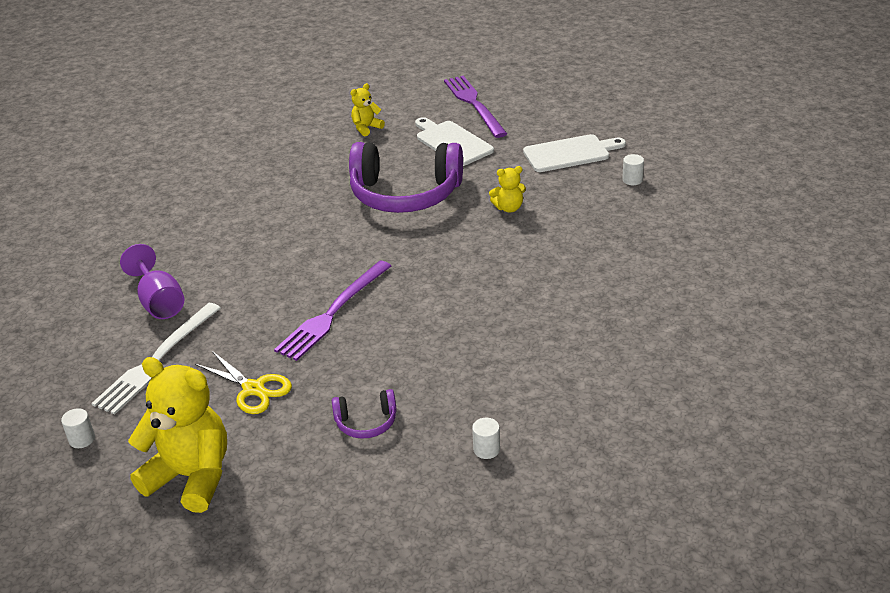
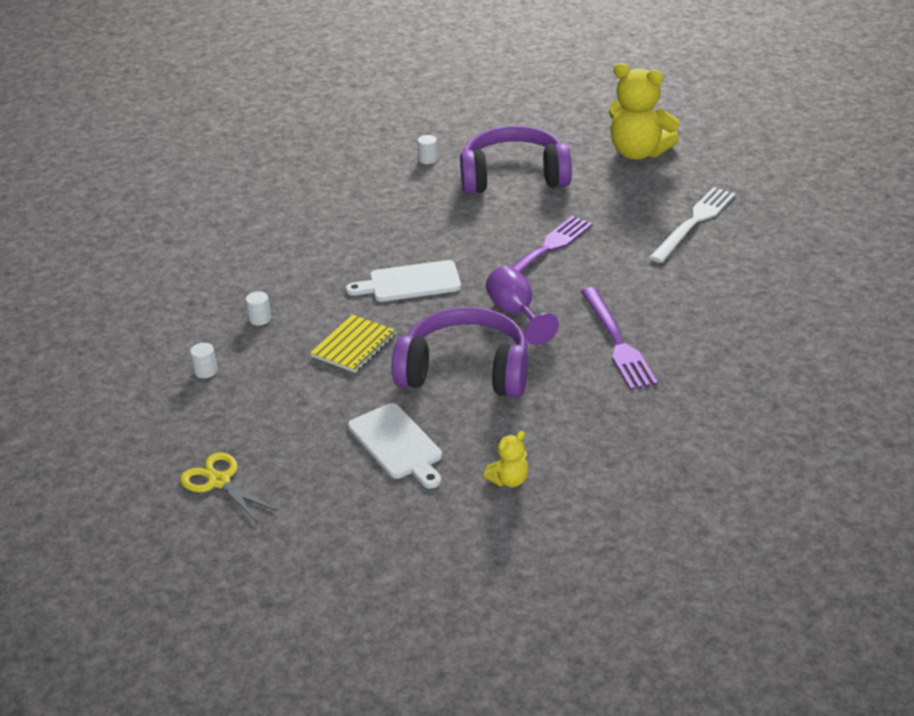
camera: 175 degrees left, 0 degrees up
white cylinder [61,408,95,448] -> white cylinder moved to [246,291,271,326]
purple goblet [120,244,184,319] -> purple goblet moved to [486,266,559,345]
yellow scissors [195,351,292,414] -> yellow scissors moved to [180,452,277,523]
purple headphones [332,389,397,439] -> purple headphones [460,126,572,194], size x2.25
purple fork [444,76,507,138] -> purple fork moved to [581,287,658,390]
yellow teddy bear [489,166,526,212] -> yellow notebook [310,315,396,373]
white cutting board [523,134,626,172] -> white cutting board moved to [346,260,461,302]

